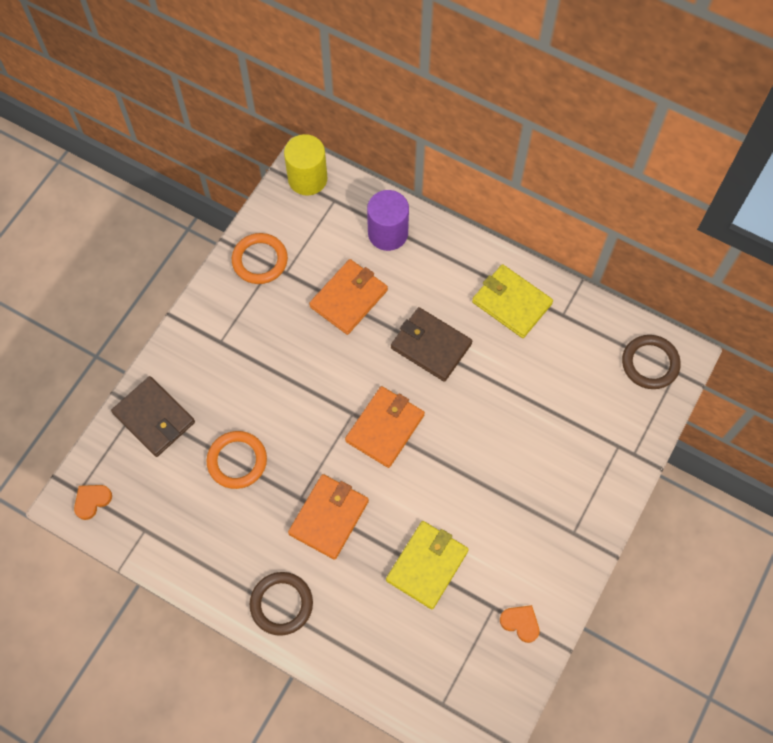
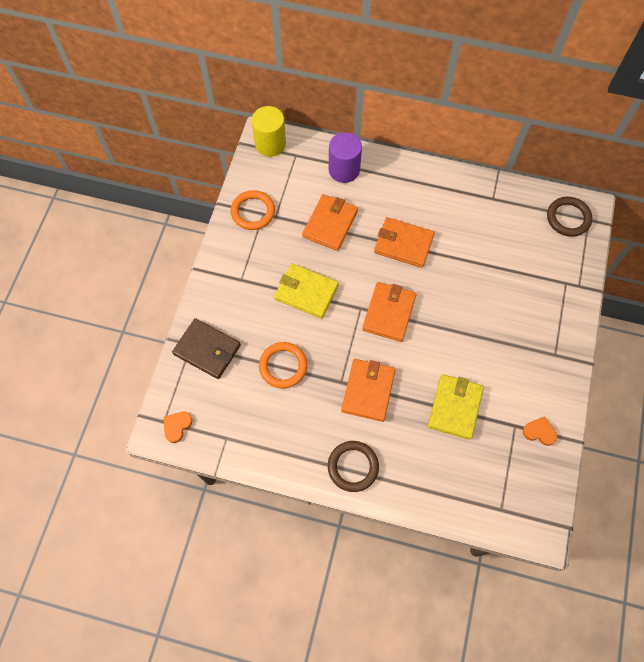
camera: 15 degrees left, 0 degrees up
brown wallet [391,307,472,382] -> orange wallet [374,217,435,268]
yellow wallet [472,264,553,338] -> yellow wallet moved to [274,263,339,319]

